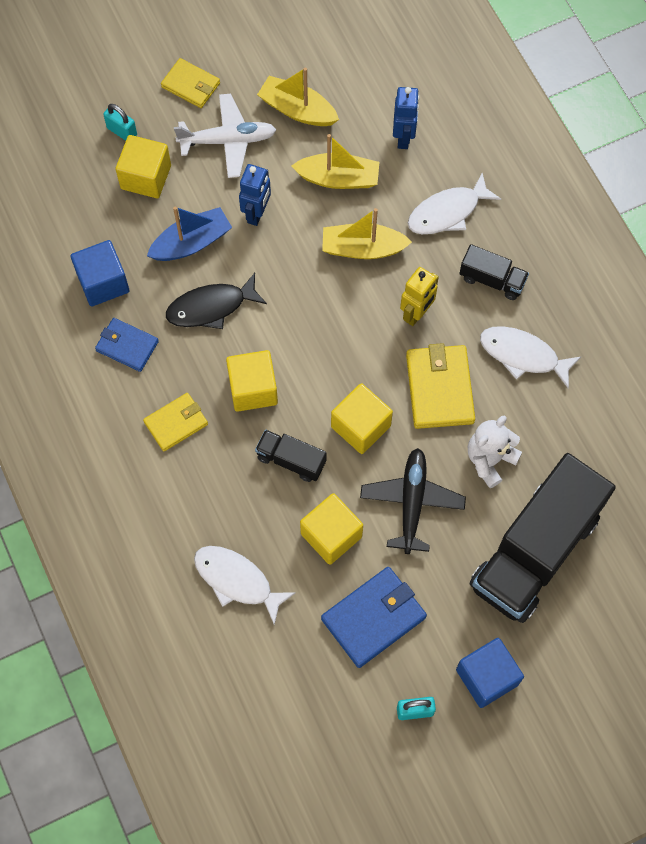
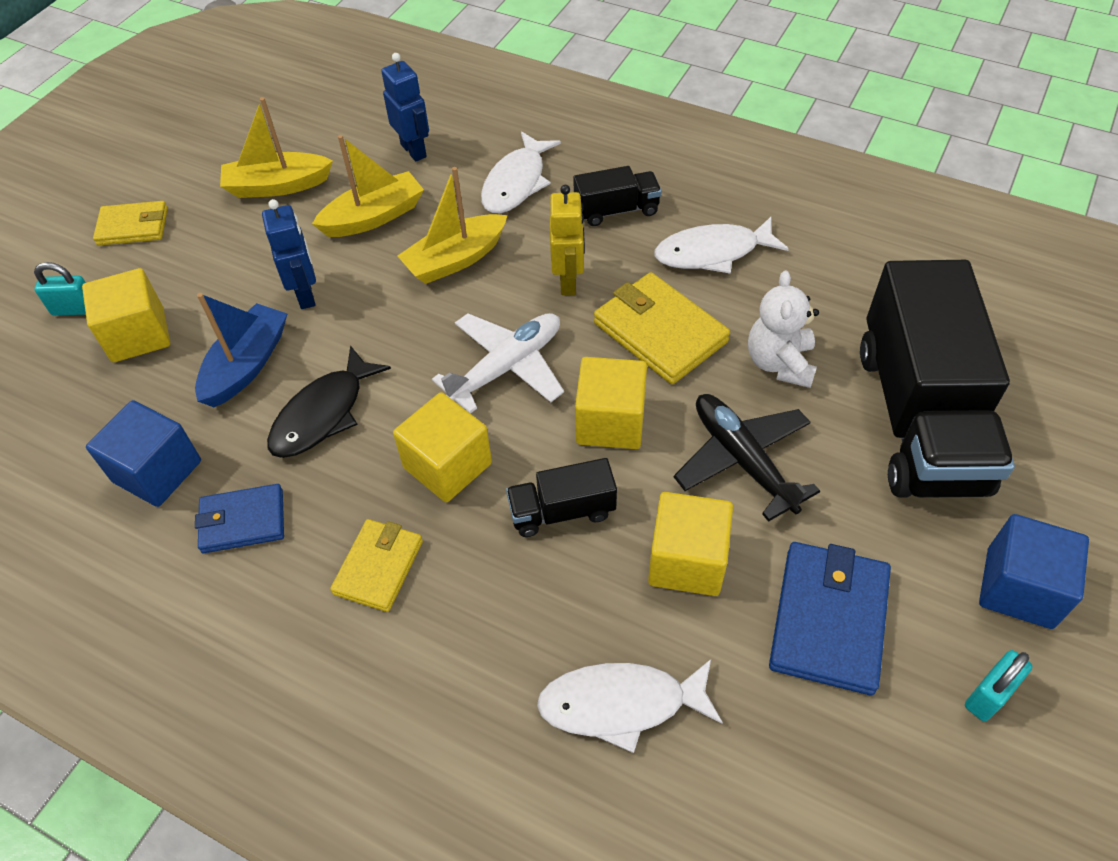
camera: 35 degrees left, 15 degrees down
white plane [174,94,276,178] -> white plane moved to [432,313,564,414]

